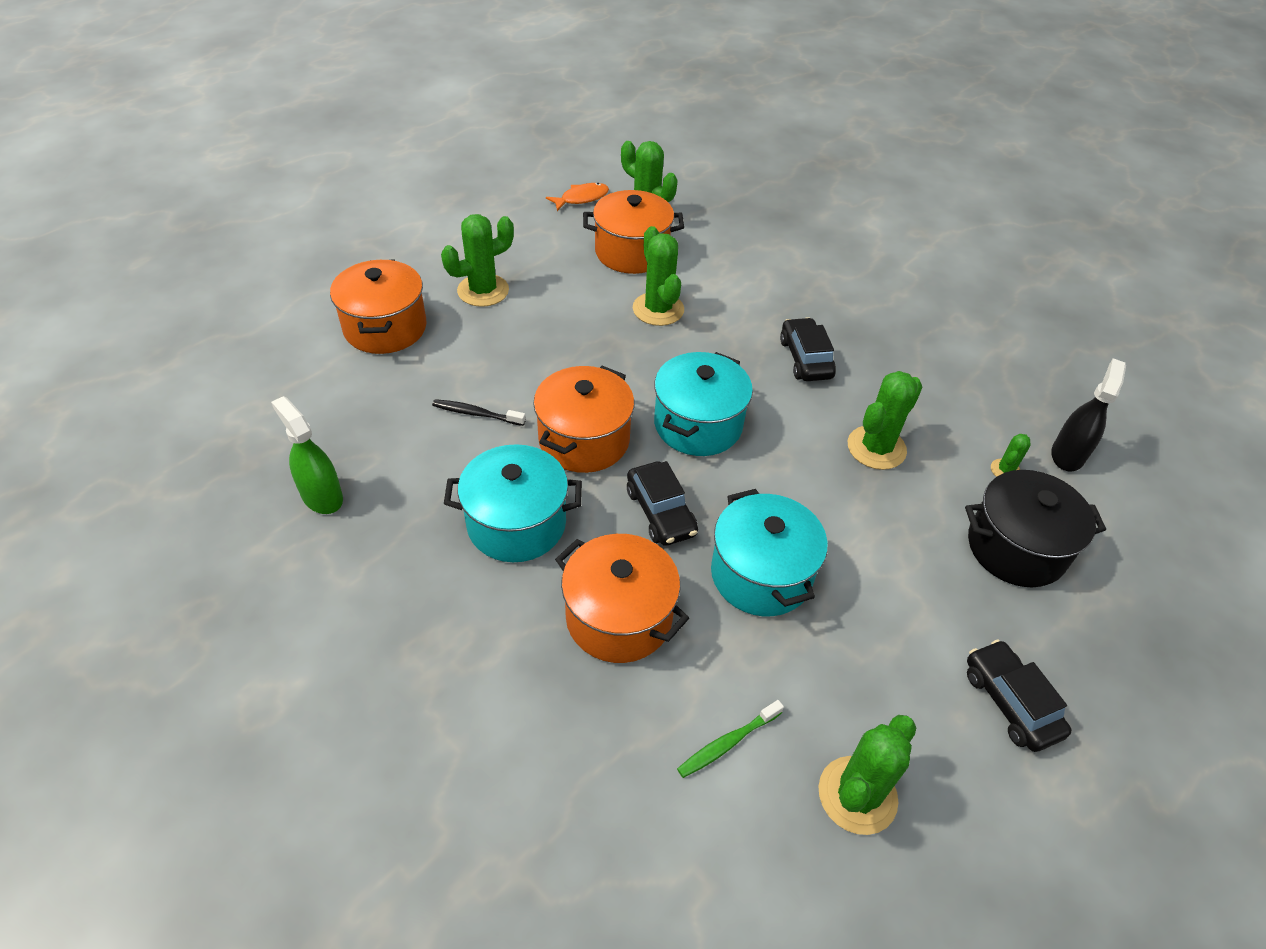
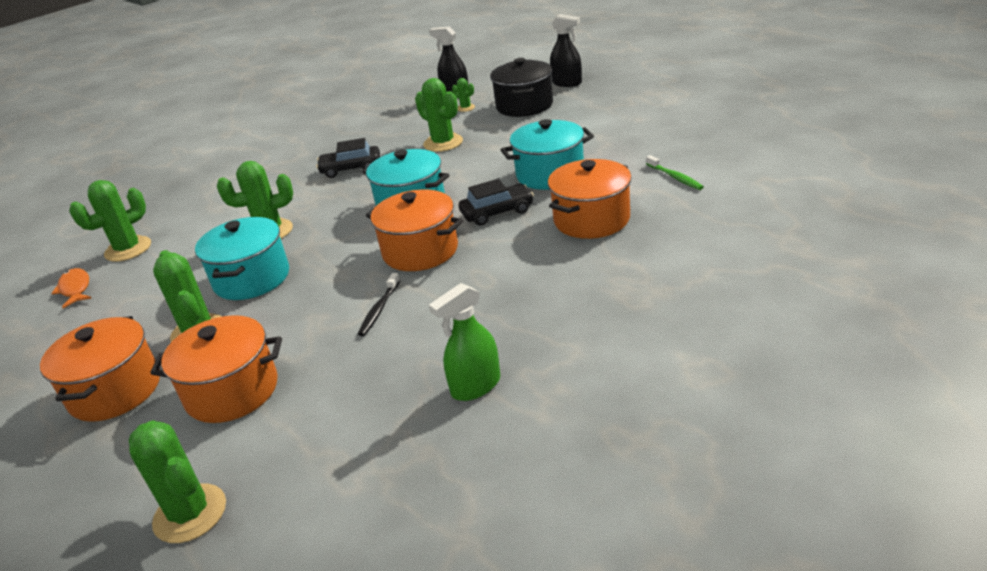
camera: 80 degrees left, 15 degrees down
turquoise pot [444,444,582,562] -> turquoise pot moved to [195,217,289,300]
orange pot [583,190,684,274] -> orange pot moved to [40,316,160,422]
green cactus [818,715,916,835] -> green cactus moved to [129,420,226,543]
black car [967,640,1072,752] -> none
none -> black spray bottle [550,14,582,87]

